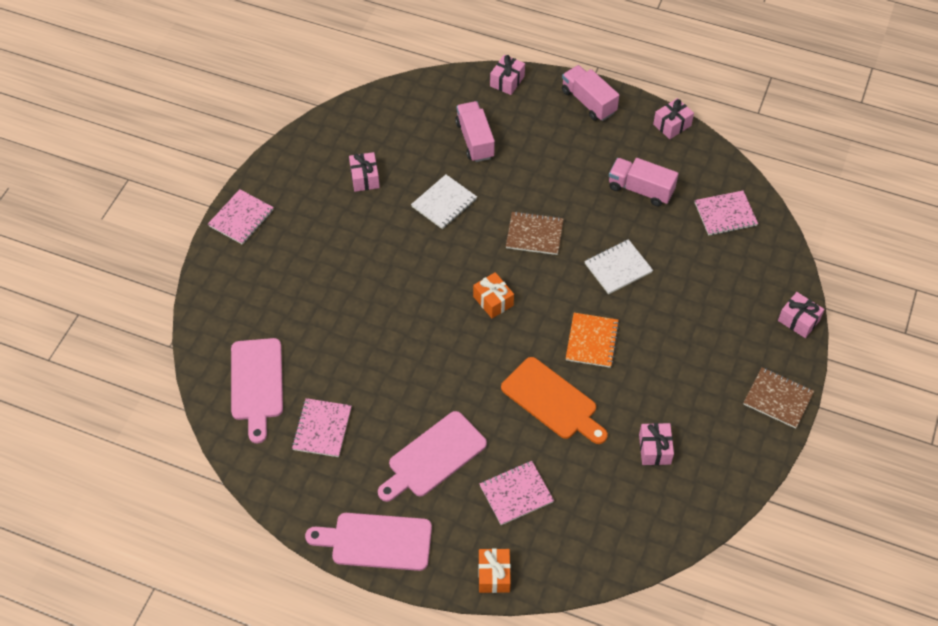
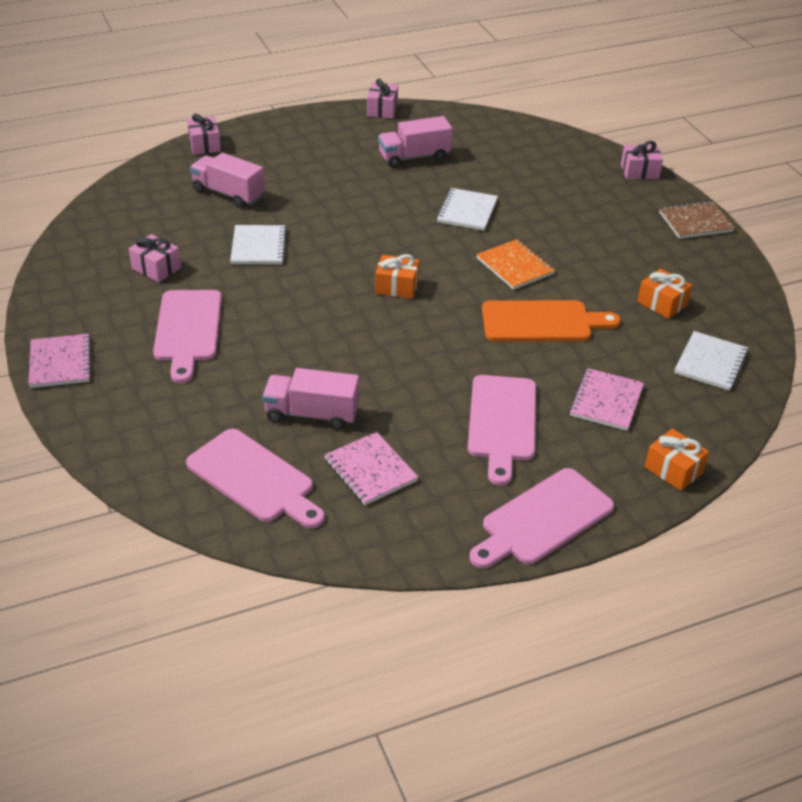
camera: 45 degrees left, 15 degrees down
brown notebook [506,211,564,255] -> none
pink truck [562,65,619,121] -> pink truck moved to [262,368,359,430]
pink gift [639,423,674,465] -> orange gift [637,268,692,319]
pink notebook [695,191,758,236] -> none
none -> pink cutting board [153,290,222,383]
none -> white notebook [674,331,748,391]

